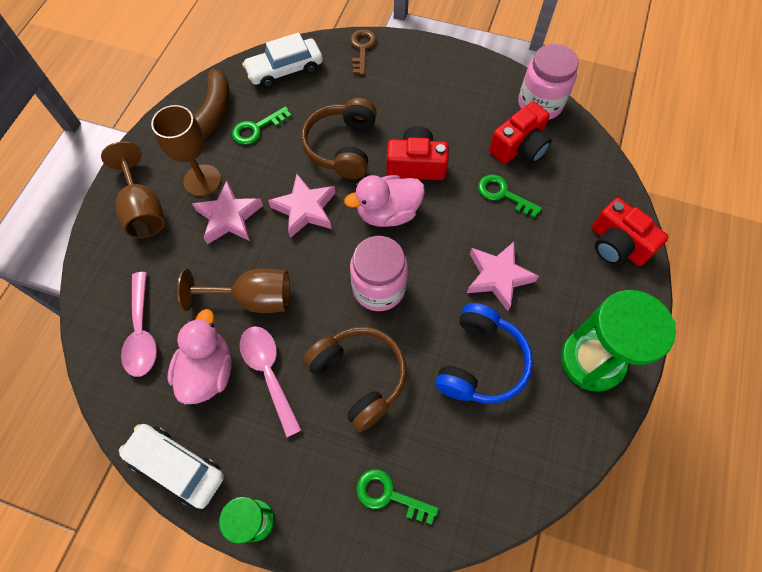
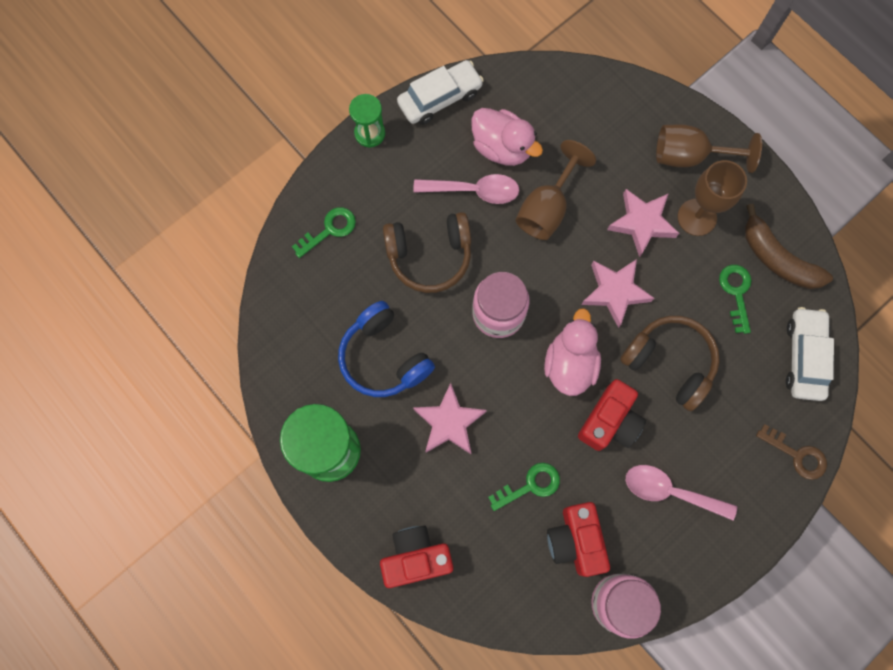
camera: 120 degrees right, 10 degrees up
pink spoon [121,272,157,377] -> pink spoon moved to [626,465,737,520]

